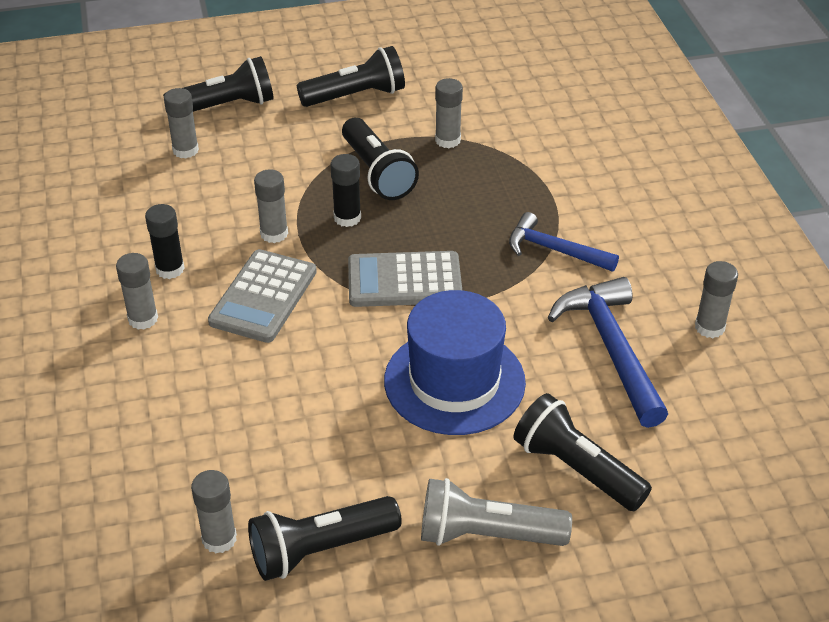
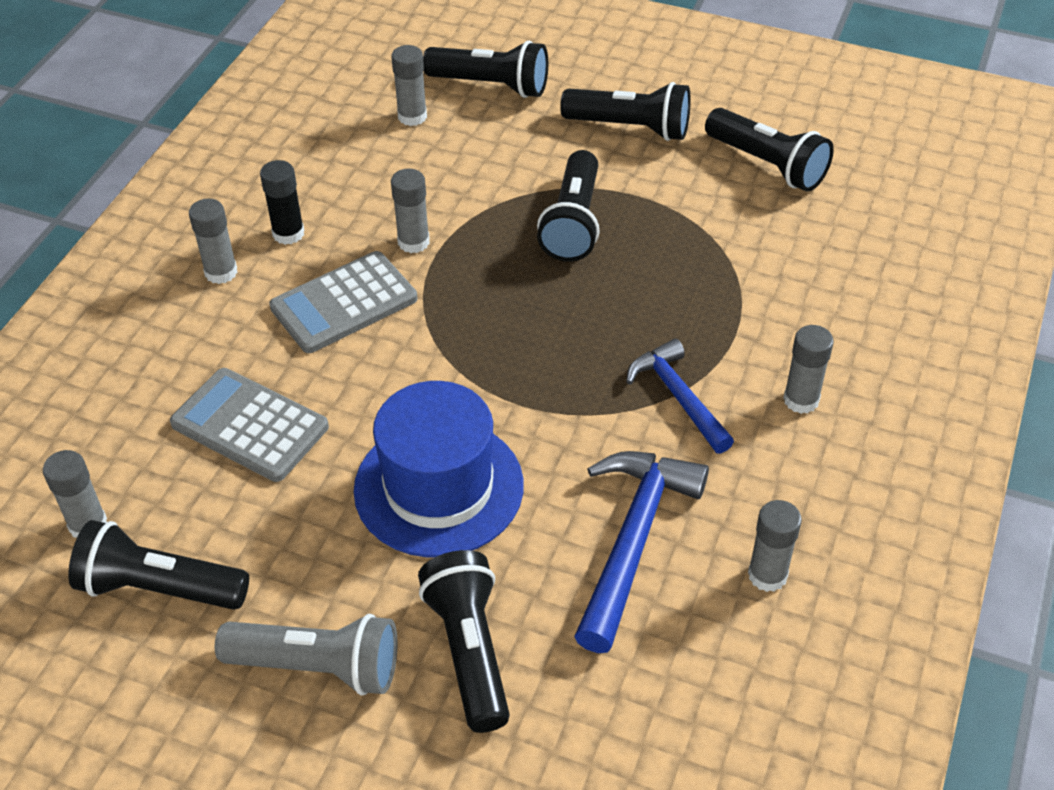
camera: 35 degrees right, 5 degrees up
black glue stick [330,154,361,227] -> none
grey calculator [348,251,462,307] -> grey calculator moved to [170,368,329,482]
grey flashlight [421,478,572,546] -> grey flashlight turned 150 degrees clockwise [215,614,398,696]
grey glue stick [435,78,463,148] -> grey glue stick moved to [783,325,834,414]
none -> black flashlight [705,108,834,191]

